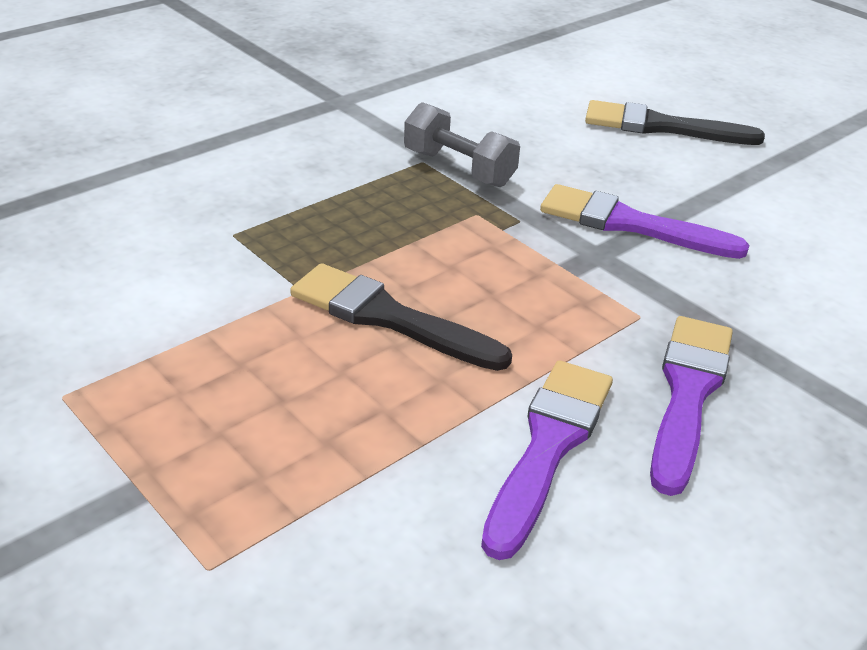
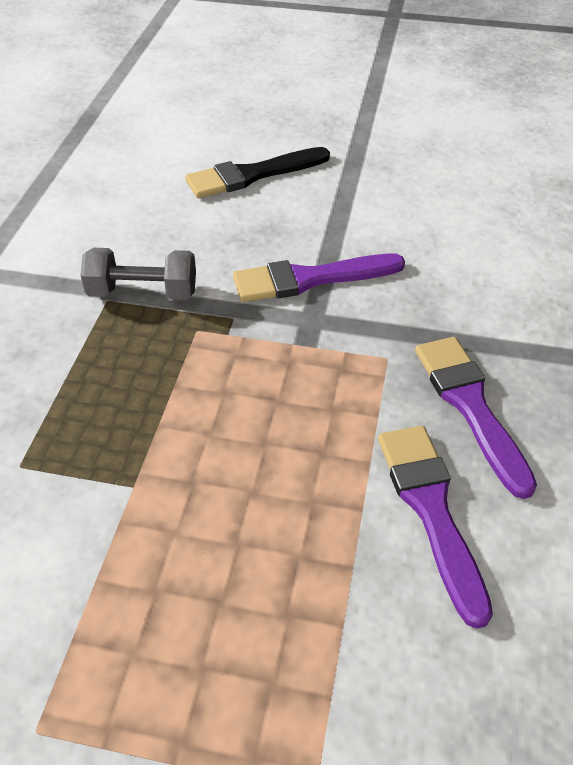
camera: 35 degrees left, 10 degrees up
black brush [290,263,512,371] -> none

